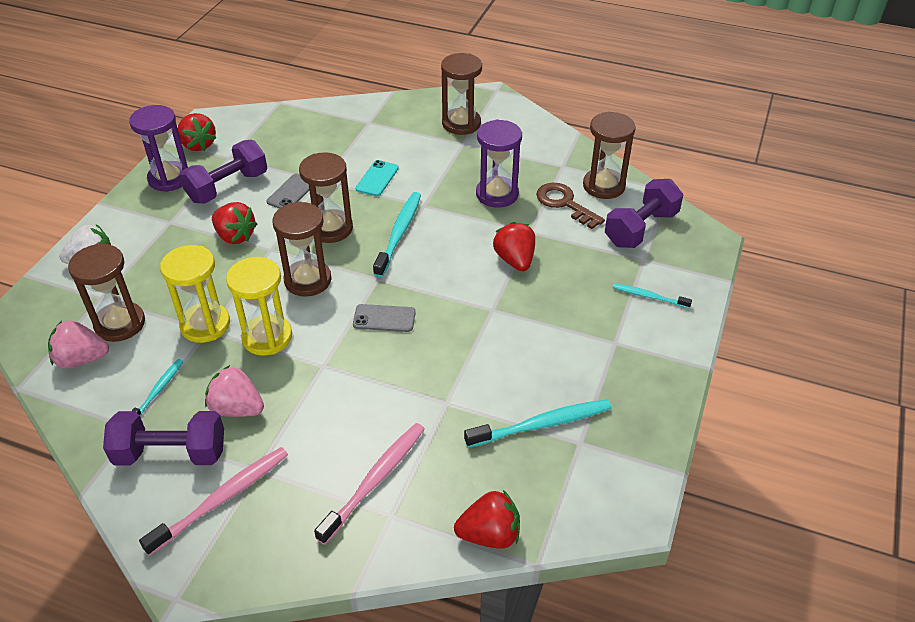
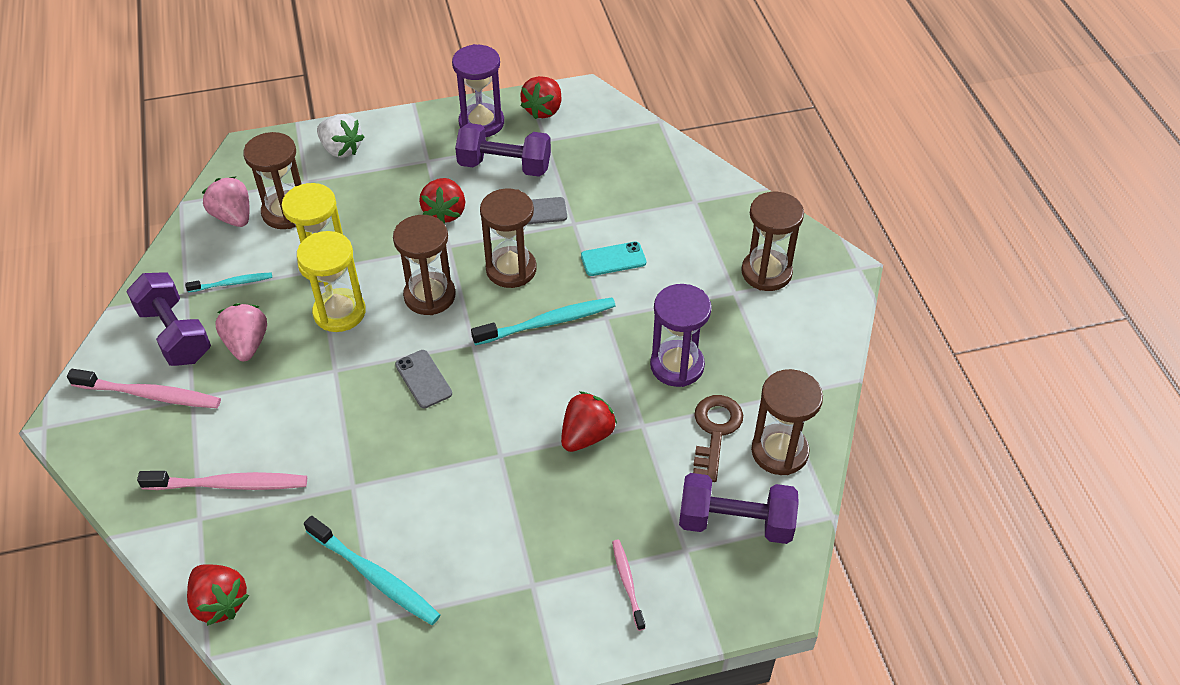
camera: 55 degrees right, 5 degrees up
turquoise toothbrush [613,283,692,308] -> pink toothbrush [612,540,645,631]

